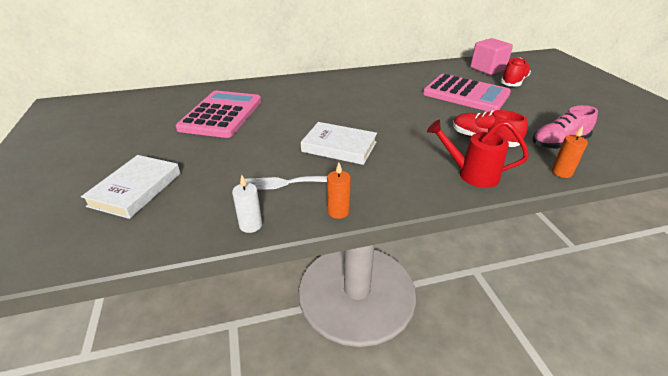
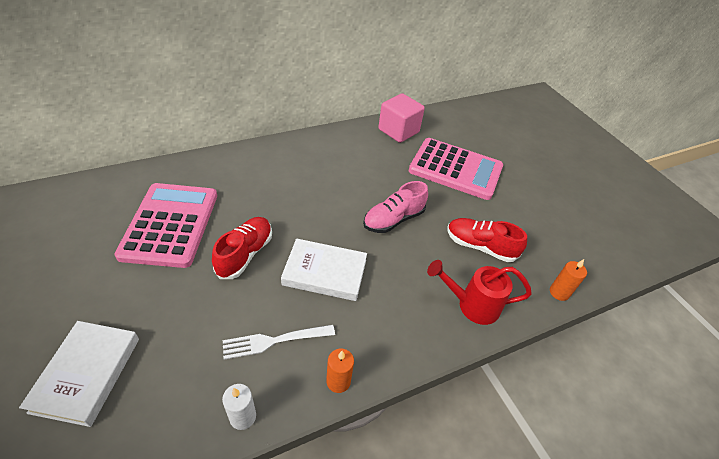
camera: 15 degrees left, 10 degrees up
pink cube [470,38,513,75] -> pink cube moved to [378,93,425,143]
red shoe [500,57,531,87] -> red shoe moved to [212,217,272,279]
pink shoe [533,105,598,149] -> pink shoe moved to [363,181,428,233]

